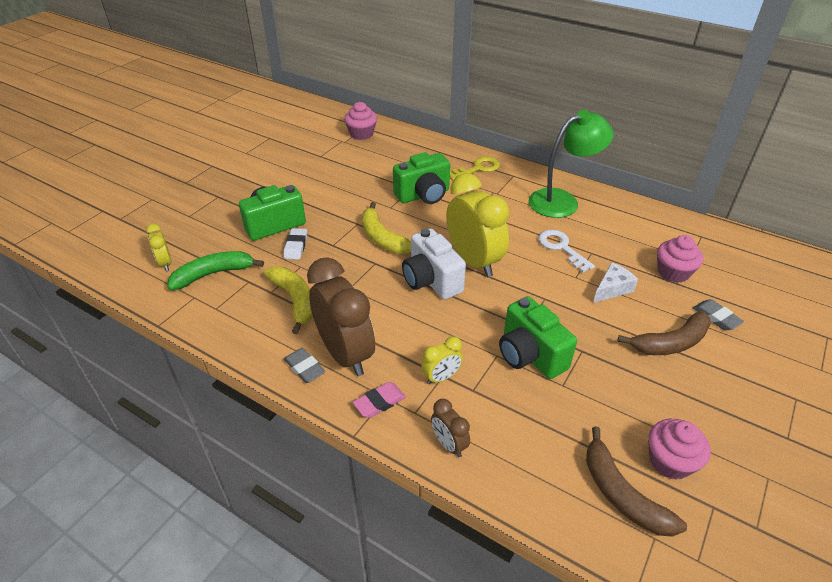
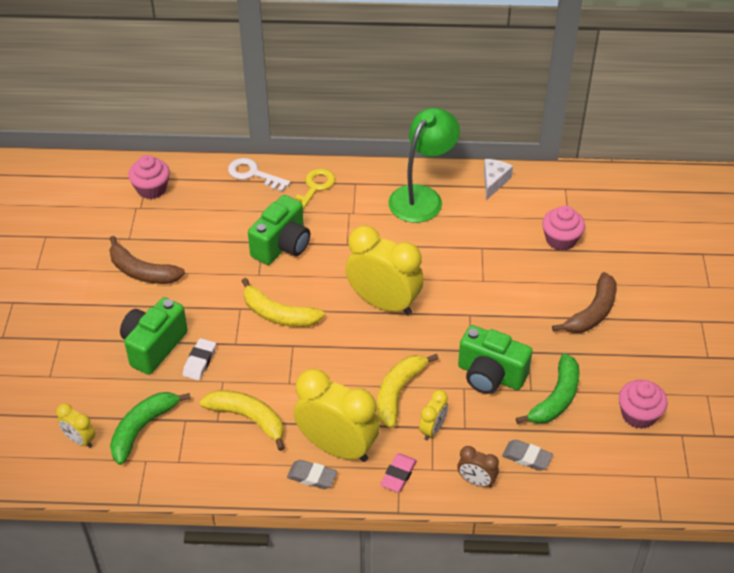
camera: 30 degrees left, 5 degrees up
white eraser [283,228,307,260] -> white eraser turned 45 degrees clockwise [183,338,216,380]
brown clock [307,257,375,376] -> yellow clock [294,369,380,462]
white camera [402,228,466,300] -> none
white key [539,230,595,273] -> white key moved to [228,158,291,192]
brown banana [586,426,687,537] -> brown banana moved to [109,236,185,284]
white cheese [593,262,638,303] -> white cheese moved to [484,159,513,200]
grey eraser [693,299,744,331] -> grey eraser moved to [502,440,553,471]
none -> yellow banana [377,354,438,428]
none -> green banana [516,353,580,424]

